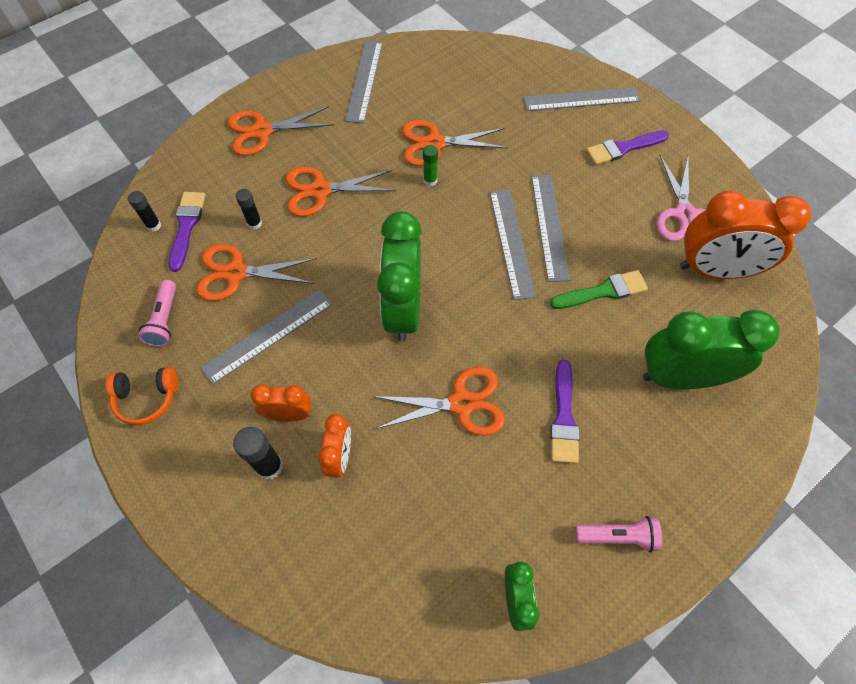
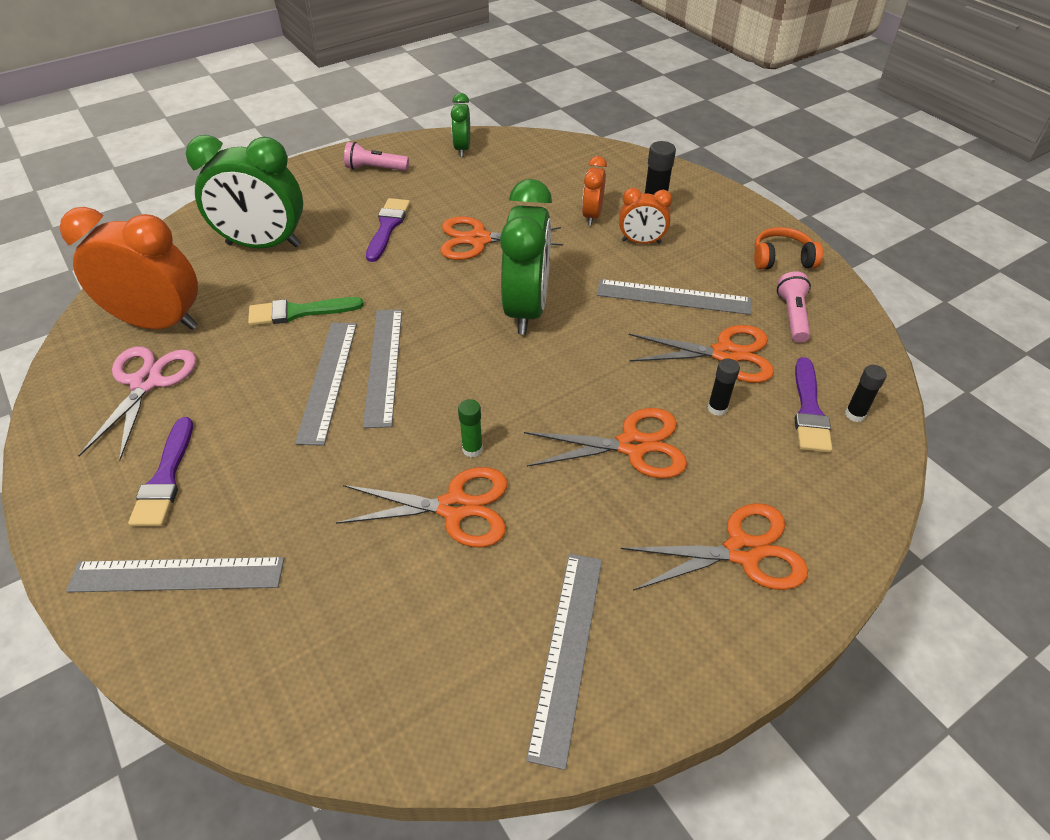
camera: 175 degrees left, 15 degrees down
grey ruler [200,289,333,385] -> grey ruler turned 45 degrees clockwise [597,279,751,315]
purple brush [586,130,669,165] -> purple brush turned 105 degrees clockwise [128,417,193,527]

